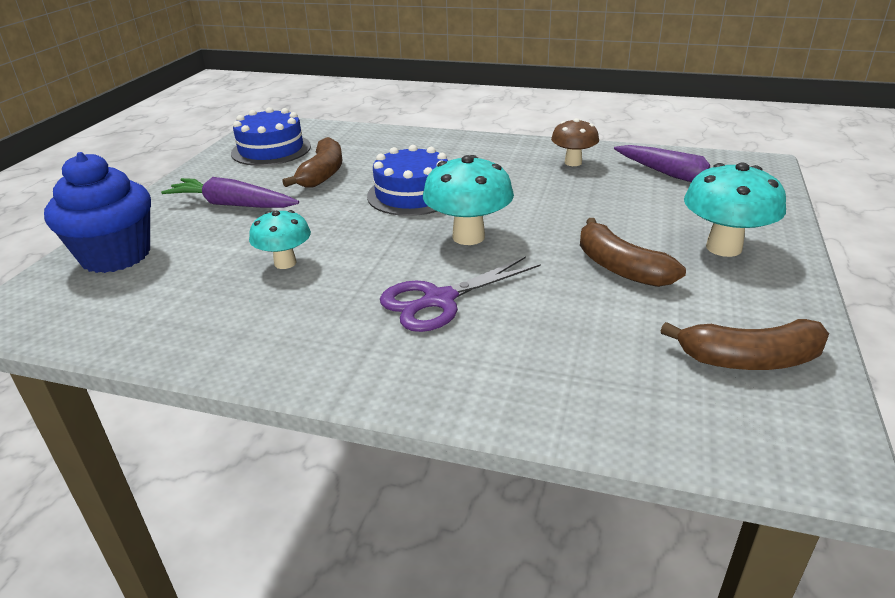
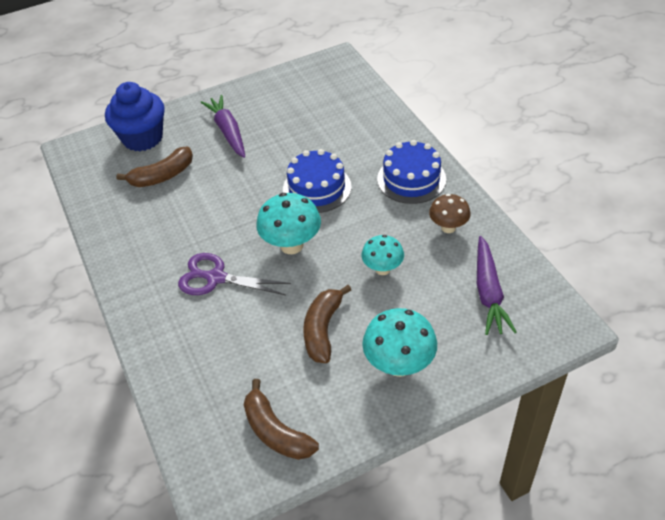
camera: 50 degrees right, 15 degrees up
blue cake [231,107,311,166] -> blue cake moved to [377,140,446,204]
turquoise mushroom [249,210,311,269] -> turquoise mushroom moved to [361,235,404,275]
brown banana [282,137,342,188] -> brown banana moved to [116,146,193,187]

